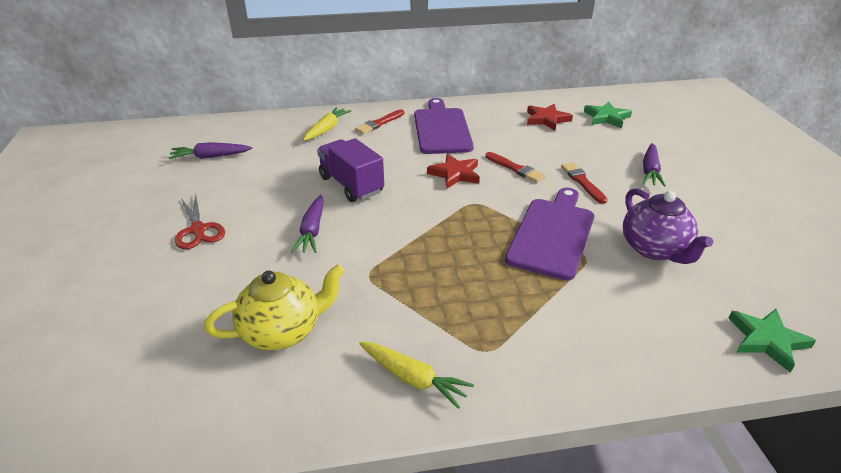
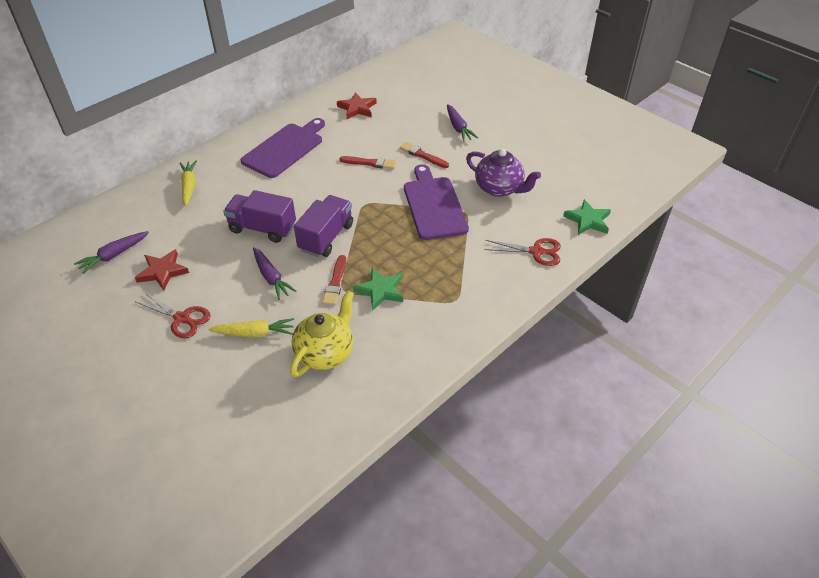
camera: 35 degrees left, 10 degrees up
red brush [355,109,404,134] -> red brush moved to [322,255,346,305]
yellow carrot [359,342,474,409] -> yellow carrot moved to [208,318,294,338]
purple cutting board [414,98,474,154] -> purple cutting board turned 75 degrees clockwise [241,118,325,178]
red star [427,154,480,189] -> red star moved to [135,249,189,290]
green star [584,101,632,128] -> green star moved to [353,268,403,311]
none -> purple truck [294,195,353,257]
none -> red scissors [484,238,561,266]

